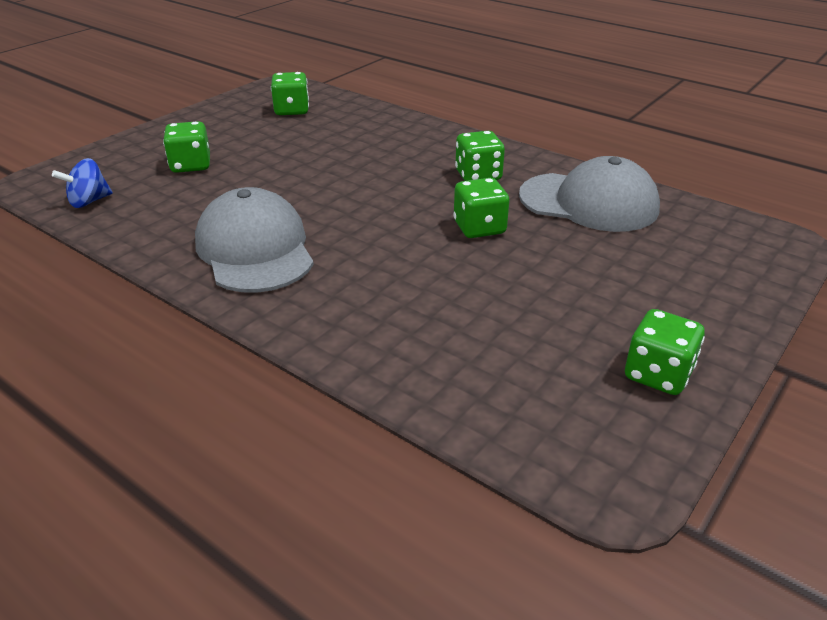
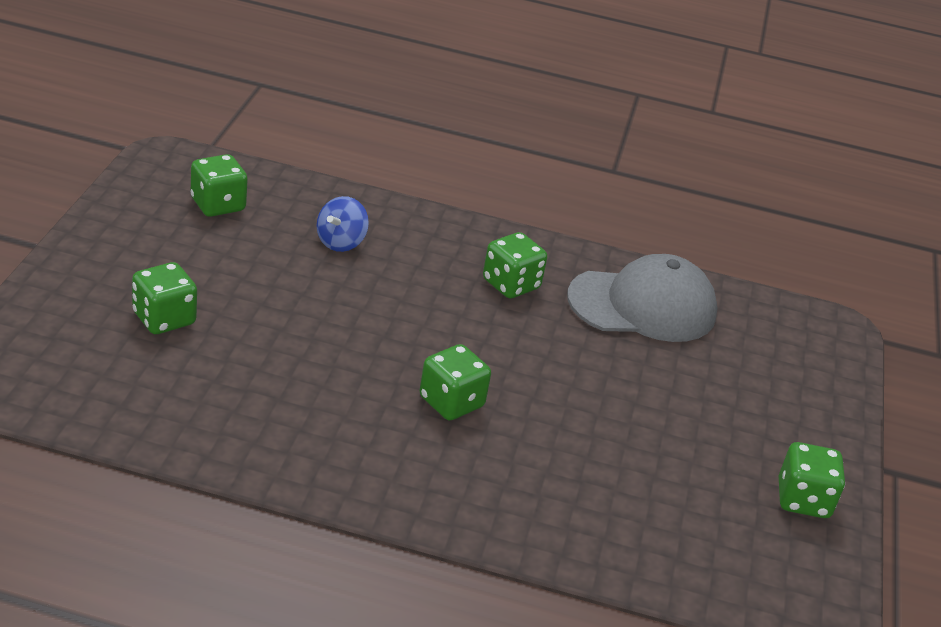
camera: 30 degrees left, 0 degrees up
blue spinning top [52,158,113,208] -> blue spinning top moved to [317,196,369,252]
grey cap [195,187,314,293] -> none
green dice [453,178,509,238] -> green dice moved to [420,344,491,420]

